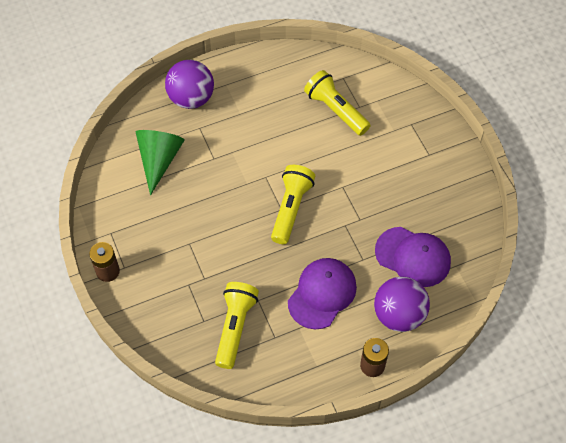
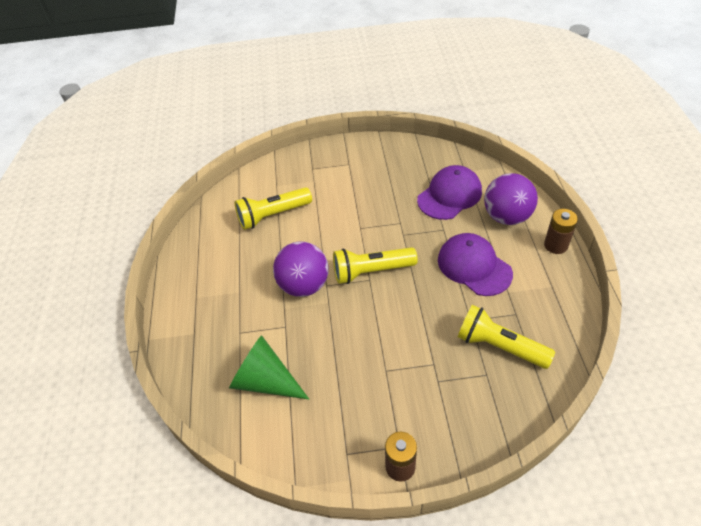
camera: 70 degrees left, 10 degrees down
purple ball [165,60,214,109] -> purple ball moved to [273,241,329,297]
yellow flashlight [271,165,315,244] -> yellow flashlight turned 45 degrees counterclockwise [333,247,418,284]

